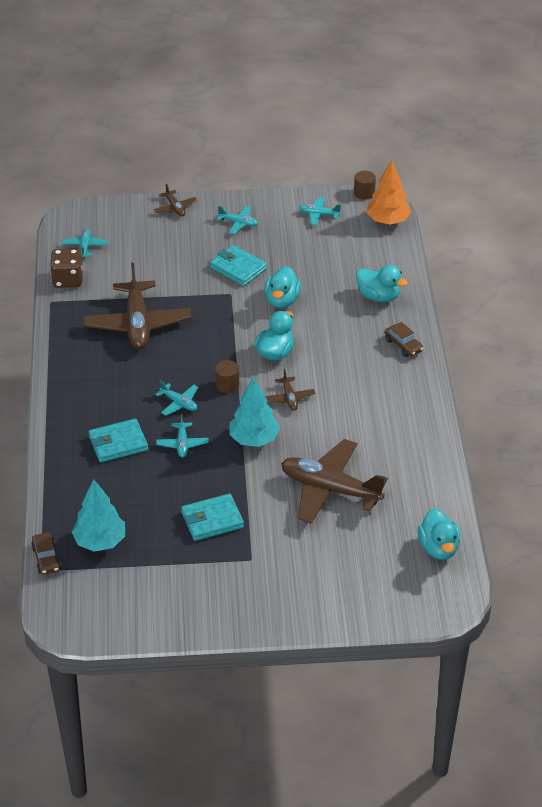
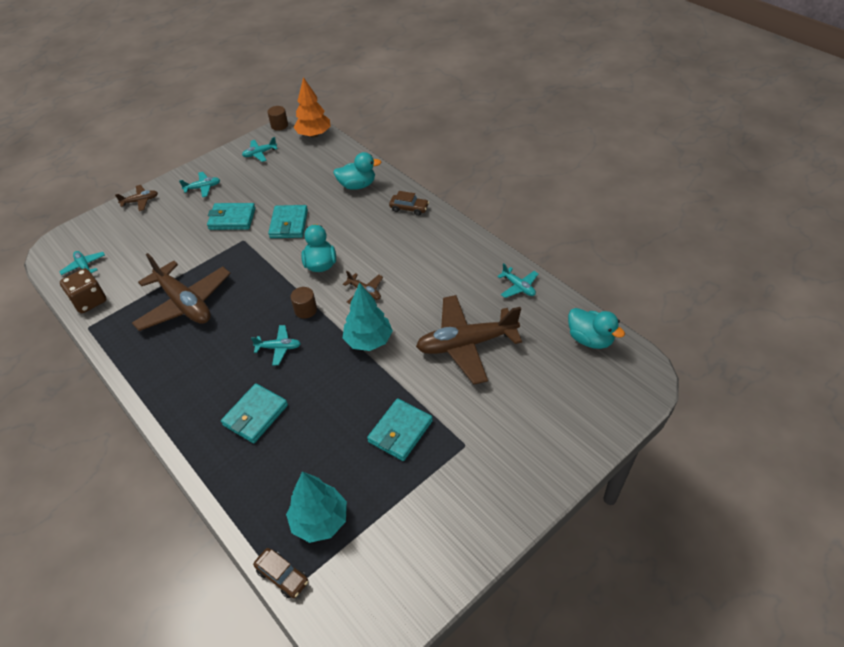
camera: 35 degrees left, 5 degrees up
brown plane [154,184,197,216] -> brown plane turned 45 degrees counterclockwise [115,185,158,211]
turquoise plane [156,414,209,458] -> turquoise plane moved to [497,263,538,298]
turquoise duck [265,266,301,308] -> turquoise wallet [268,205,308,238]

